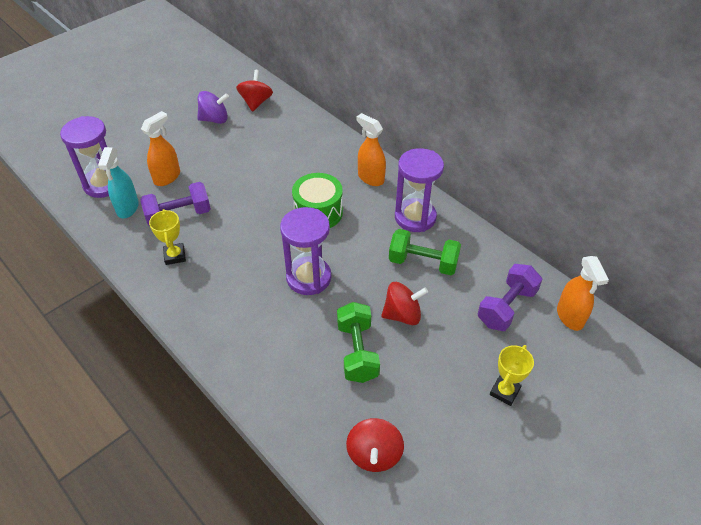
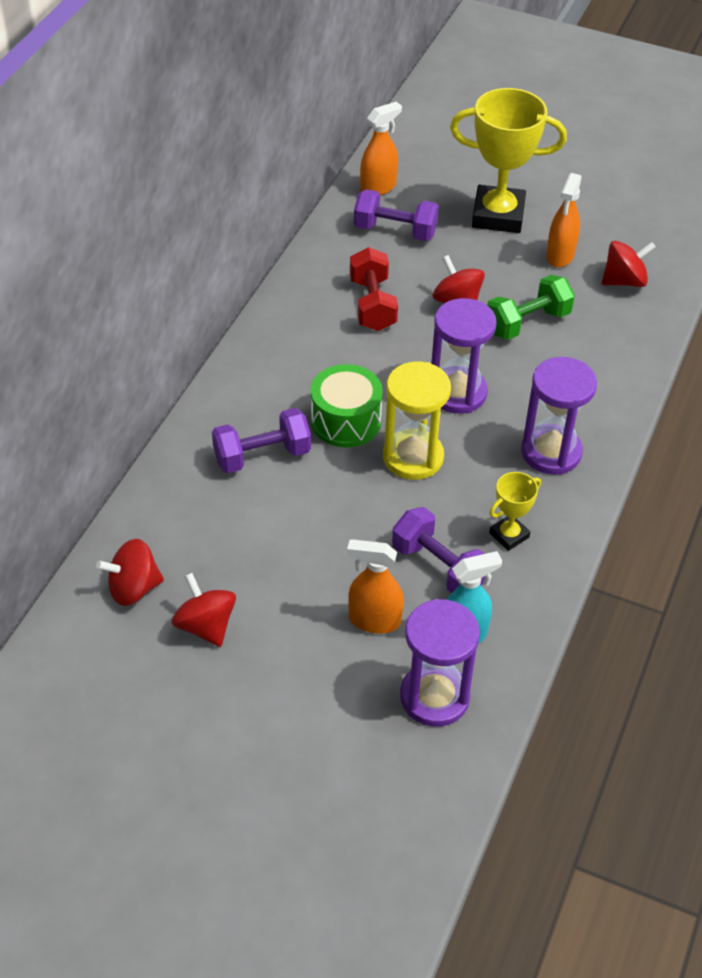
camera: 115 degrees left, 0 degrees up
purple spinning top [197,91,229,124] -> red spinning top [172,573,236,647]
orange spray bottle [357,113,386,186] -> orange spray bottle moved to [546,173,582,268]
green dumbbell [389,229,461,275] -> red dumbbell [350,247,398,331]
purple hourglass [395,148,444,232] -> purple hourglass moved to [521,357,597,475]
yellow trophy [490,345,534,406] -> yellow trophy [450,88,567,233], size x2.07
none -> purple dumbbell [212,408,311,473]
none -> yellow hourglass [383,362,451,480]

